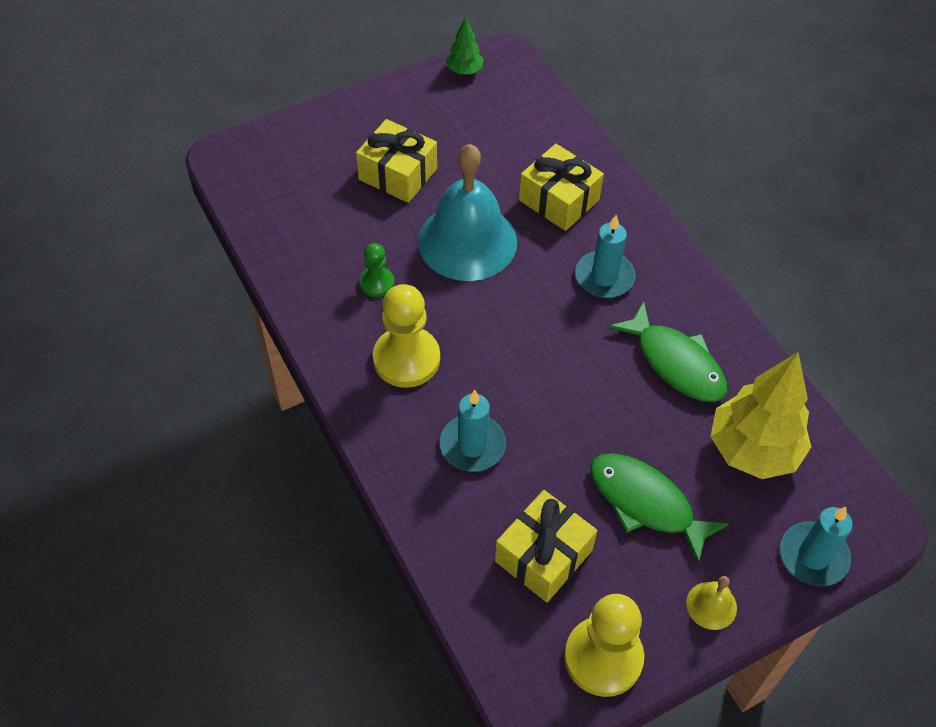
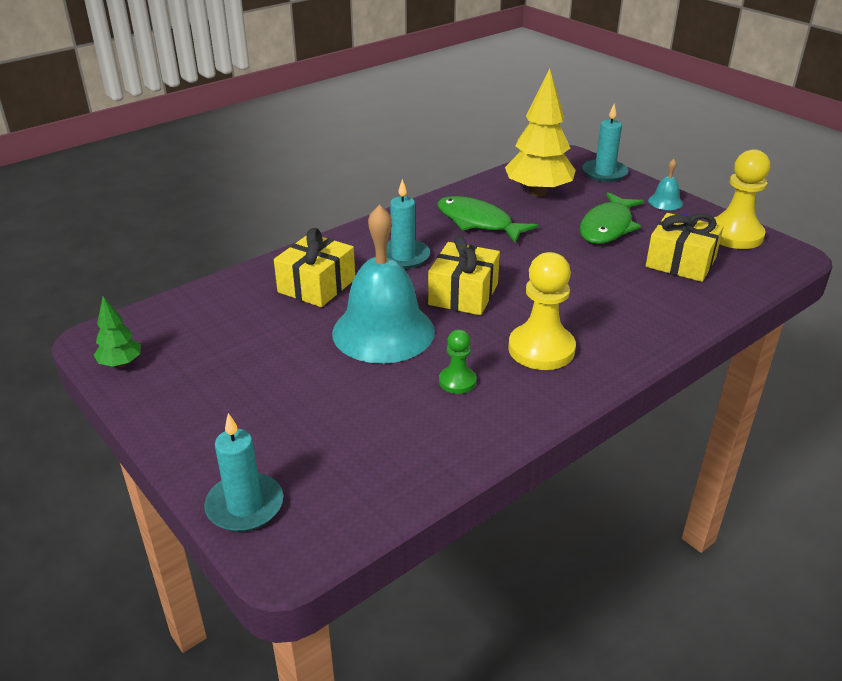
camera: 100 degrees left, 20 degrees down
yellow gift [356,119,437,203] -> yellow gift moved to [428,236,500,315]
turquoise candle [440,390,506,472] -> turquoise candle moved to [204,413,283,532]
green fish [609,301,727,402] -> green fish turned 90 degrees counterclockwise [437,196,538,243]
yellow bell [686,576,737,630] -> turquoise bell [648,159,683,210]

